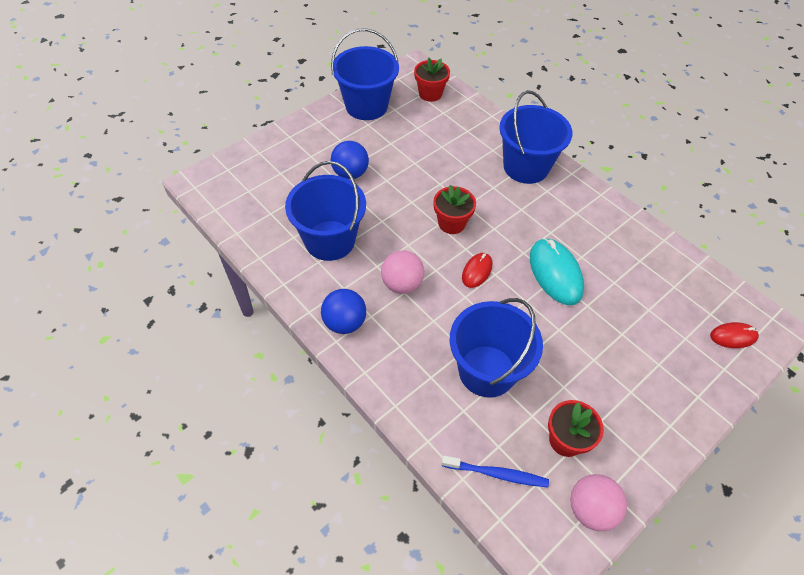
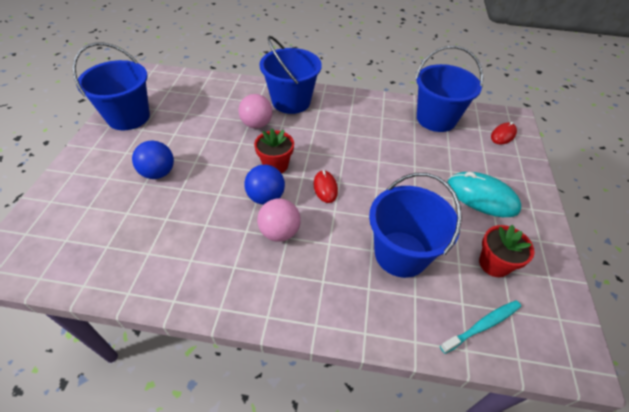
camera: 40 degrees left, 5 degrees down
blue bucket [285,161,366,261] -> blue bucket moved to [415,46,483,132]
blue ball [321,289,366,334] -> blue ball moved to [244,165,285,205]
red flower pot [414,57,450,102] -> none
blue toothbrush [441,455,549,487] -> turquoise toothbrush [440,300,521,354]
turquoise mouse [530,238,584,305] -> turquoise mouse moved to [447,172,521,217]
pink ball [570,474,627,531] -> pink ball moved to [239,94,273,129]

